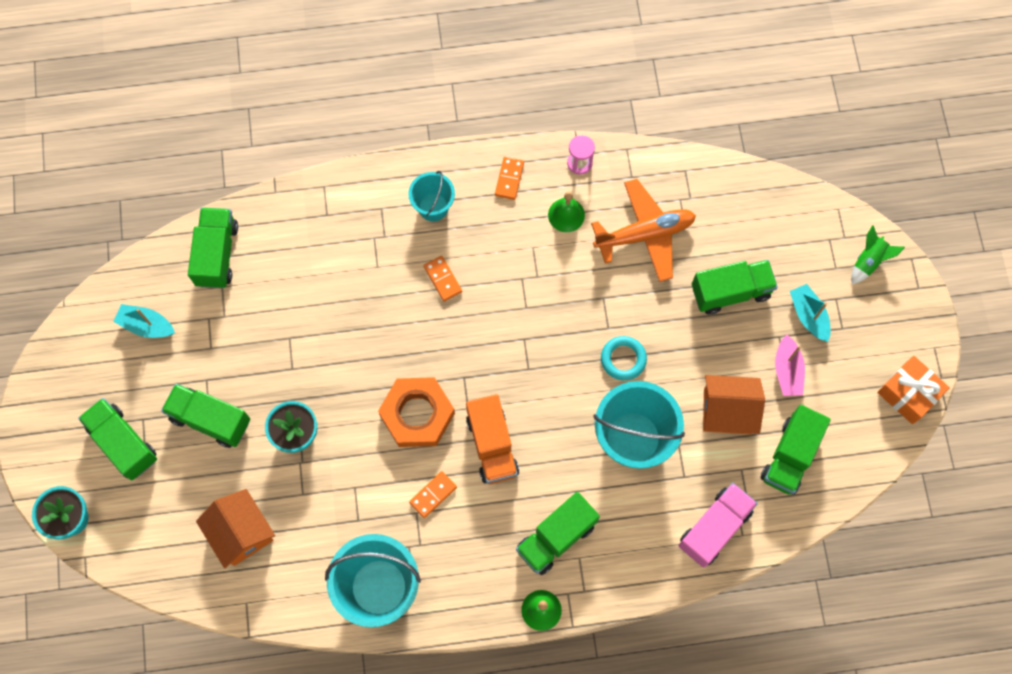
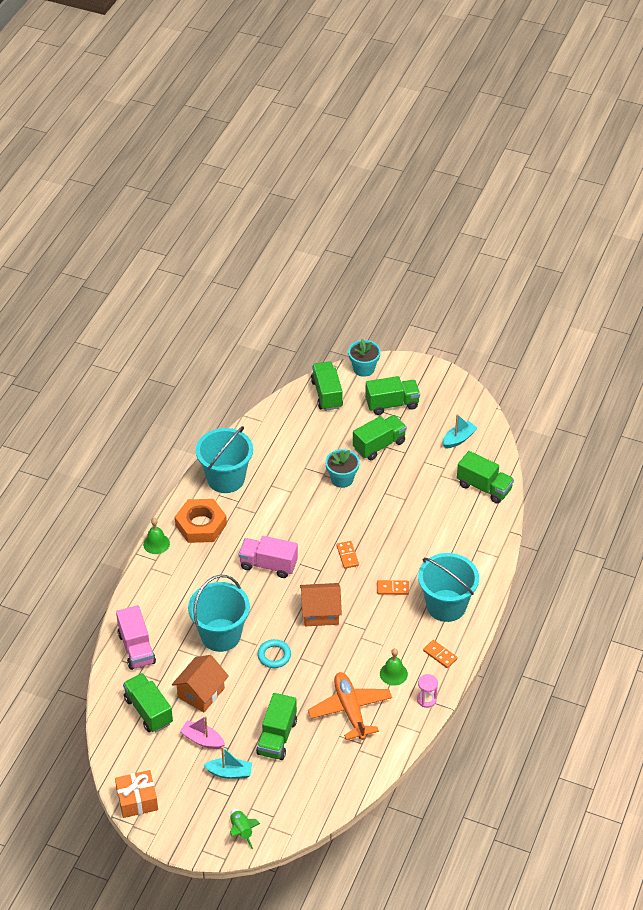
camera: 120 degrees right, 25 degrees down
orange house [196,489,275,568] -> orange house moved to [300,583,342,626]
orange nut [378,377,455,447] -> orange nut moved to [175,499,227,543]
turquoise bucket [408,171,455,221] -> turquoise bucket [418,553,479,622], size x1.77
orange domino [409,471,457,518] -> orange domino moved to [337,541,359,569]
orange truck [466,394,519,484] -> pink truck [239,536,298,578]
green truck [516,492,600,575] -> green truck moved to [311,361,343,411]
orange plane [591,179,696,282] -> orange plane turned 150 degrees clockwise [308,672,392,740]

